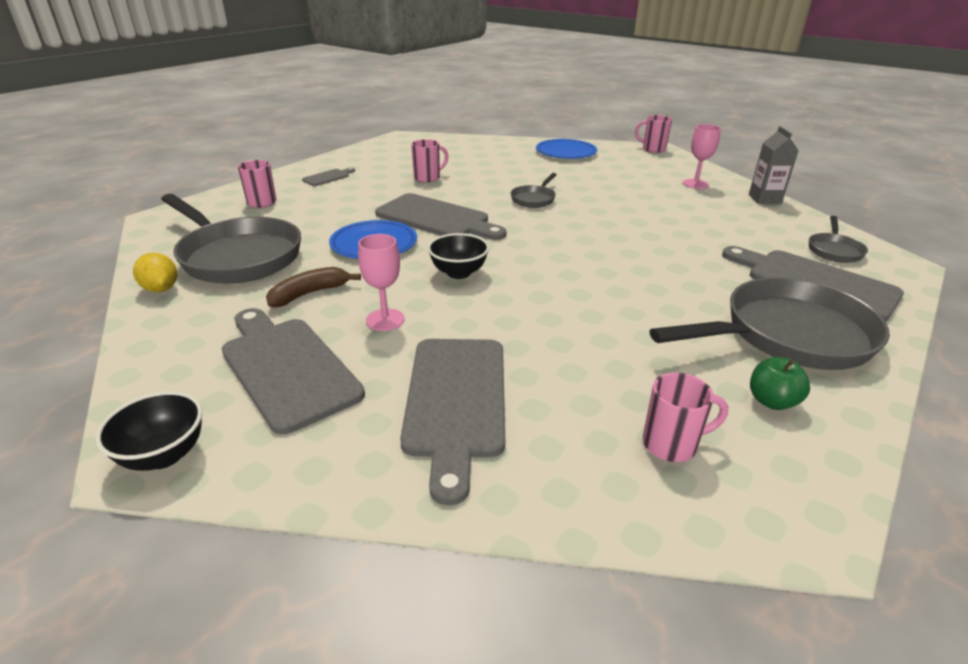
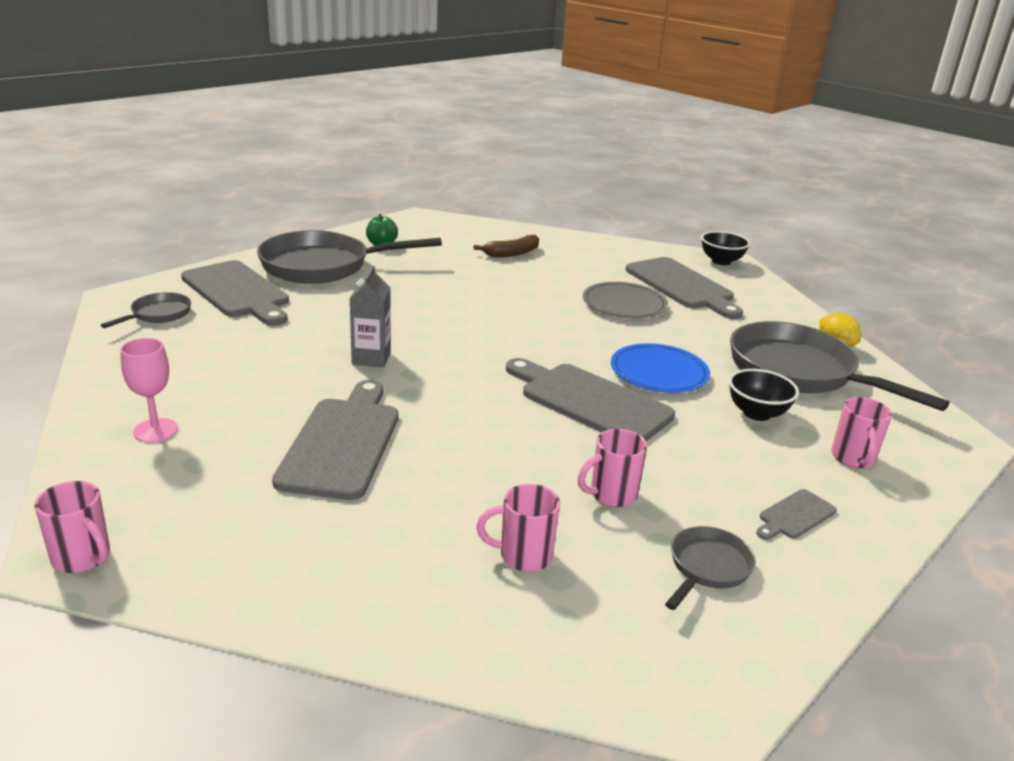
camera: 175 degrees left, 5 degrees down
brown banana [266,267,361,307] -> brown banana moved to [473,235,539,257]
pink goblet [358,234,405,331] -> grey plate [583,282,668,319]
grey cutting board [400,339,505,505] -> grey cutting board moved to [272,380,399,500]
black bowl [428,233,489,279] -> black bowl moved to [729,369,799,421]
grey pan [510,173,557,208] -> grey pan moved to [665,526,756,610]
blue plate [536,139,597,159] -> none
pink mug [643,372,728,462] -> pink mug moved to [476,484,560,572]
grey carton [749,126,799,204] -> grey carton moved to [349,266,391,368]

